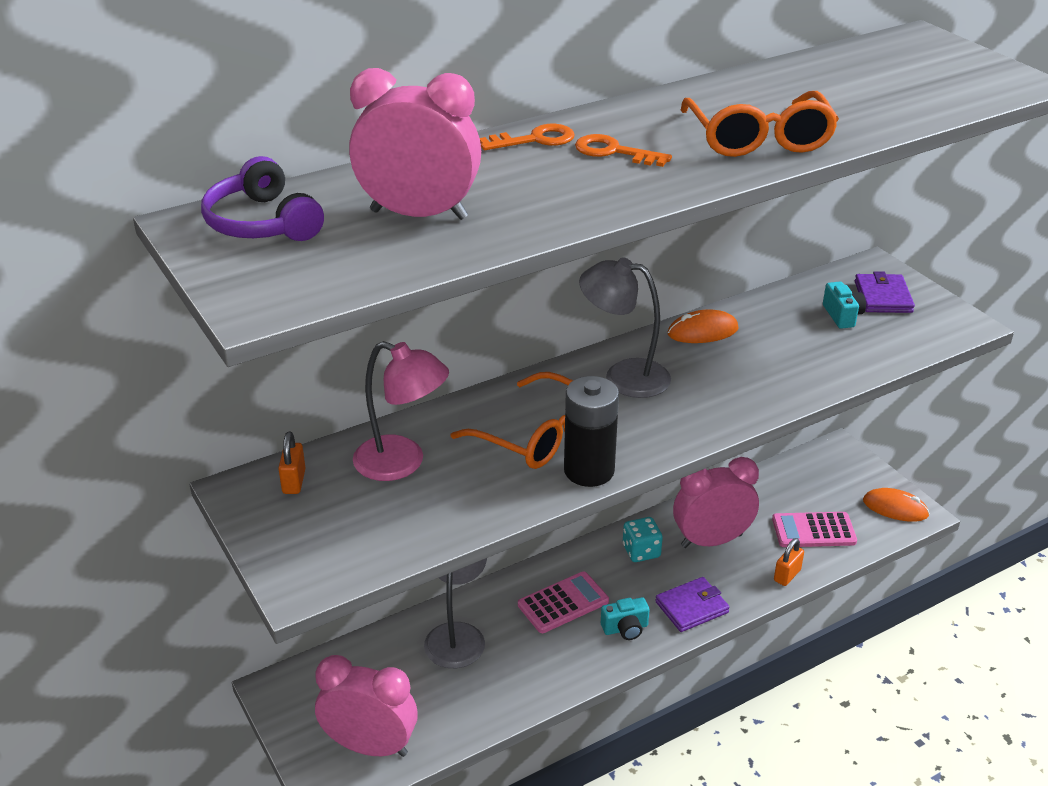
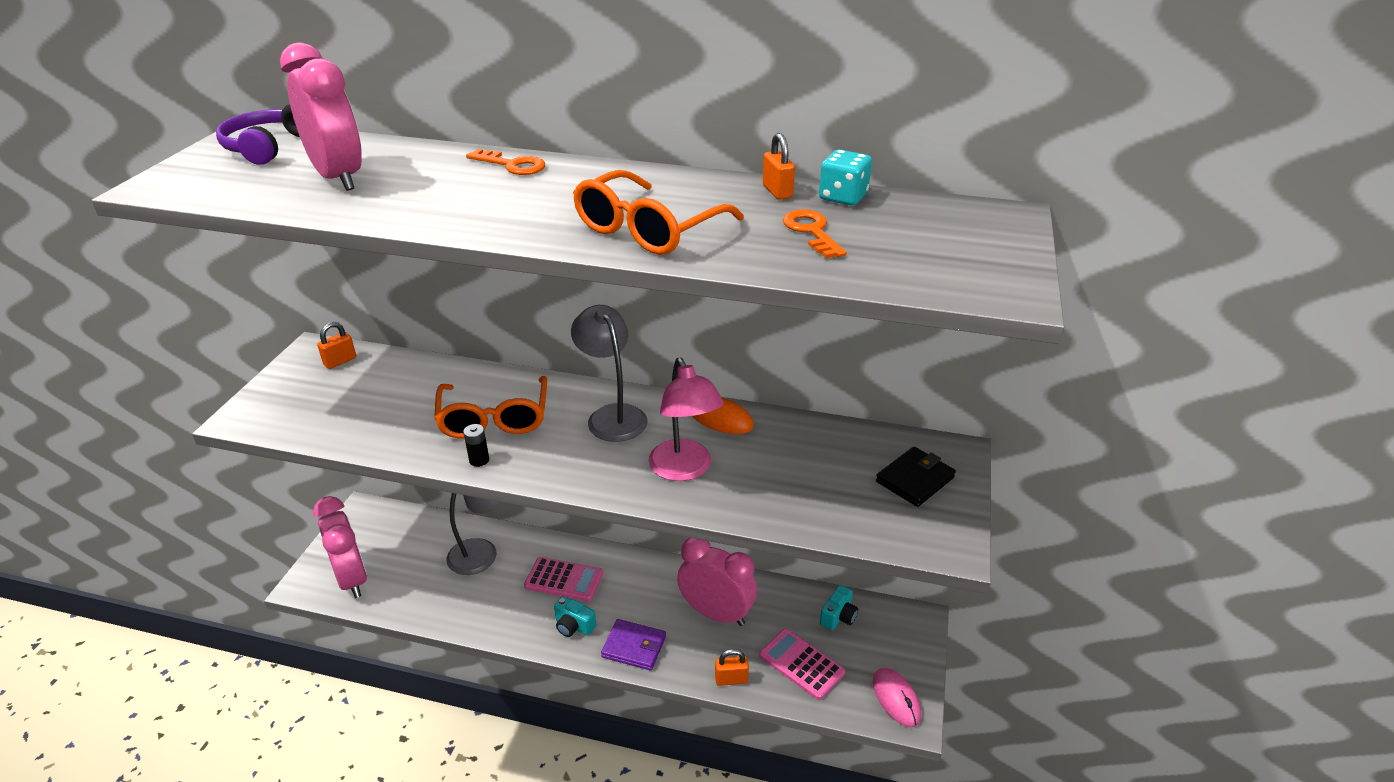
camera: 45 degrees right, 0 degrees up
pink lamp [353,341,449,481] -> pink lamp moved to [649,358,724,481]
black battery [564,376,619,487] -> black battery [463,424,489,467], size x0.45
orange key [575,134,672,167] -> orange key moved to [782,209,847,258]
turquoise dice [623,517,663,562] -> turquoise dice moved to [819,149,872,206]
turquoise camera [823,282,866,329] -> turquoise camera moved to [820,585,858,630]
purple wallet [855,271,915,313] -> black wallet [876,447,956,507]
orange mouse [863,488,930,522] -> pink mouse [873,668,921,727]
none -> orange padlock [763,133,795,200]

